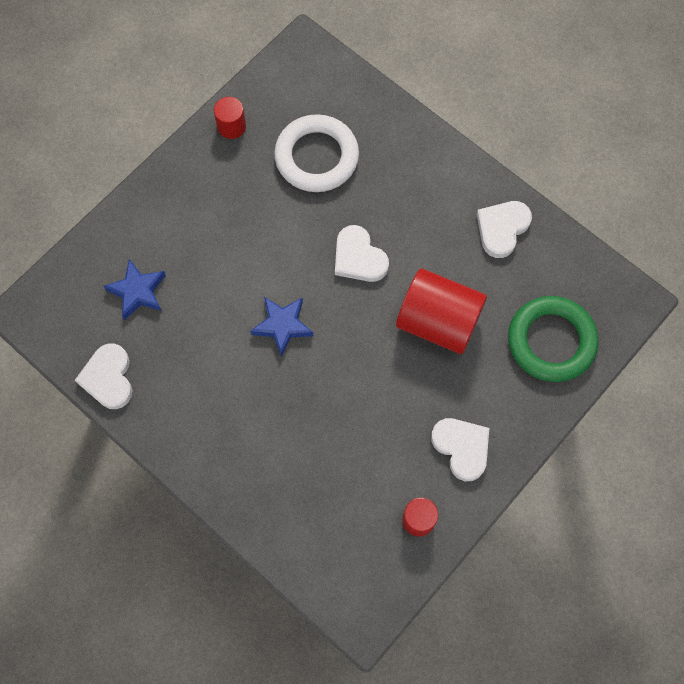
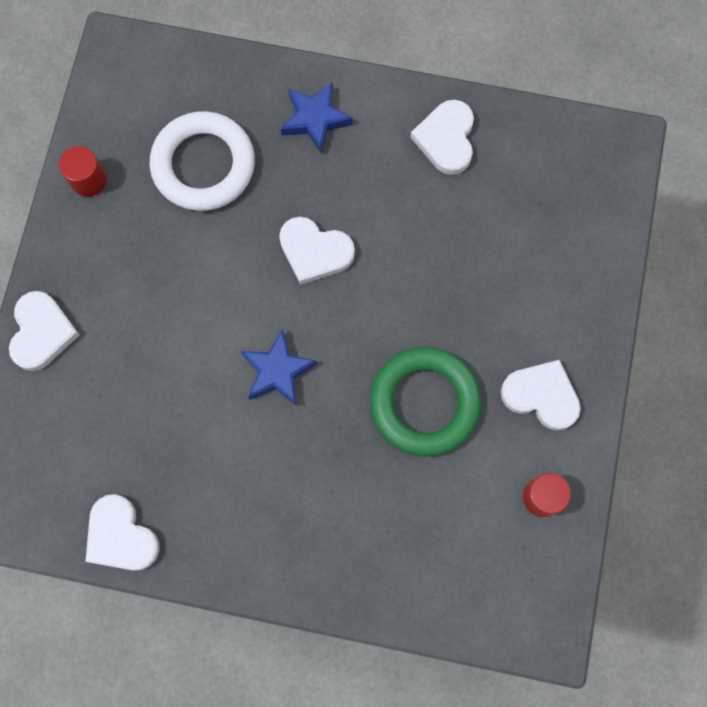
camera: 30 degrees left, 5 degrees up
blue star [103,259,166,320] -> blue star moved to [281,82,353,154]
red cylinder [396,268,487,354] -> none
green ring [508,296,599,382] -> green ring moved to [370,347,481,457]
none -> white heart [9,291,79,371]

